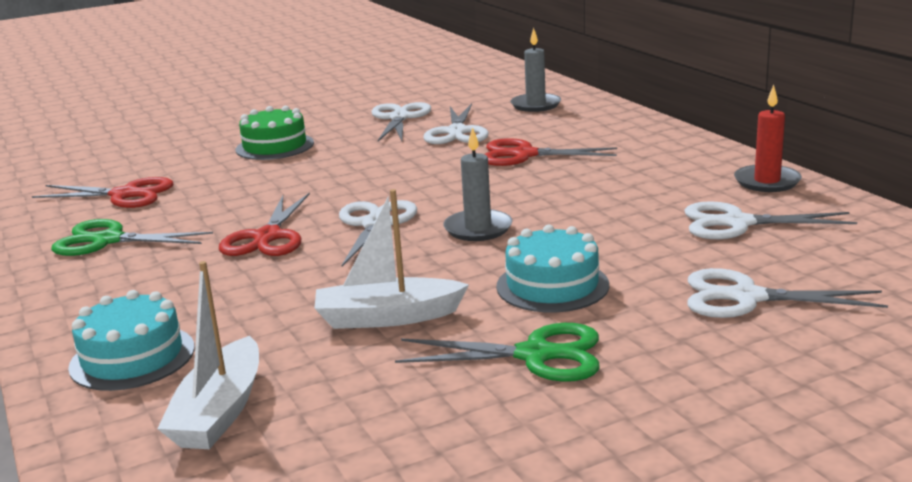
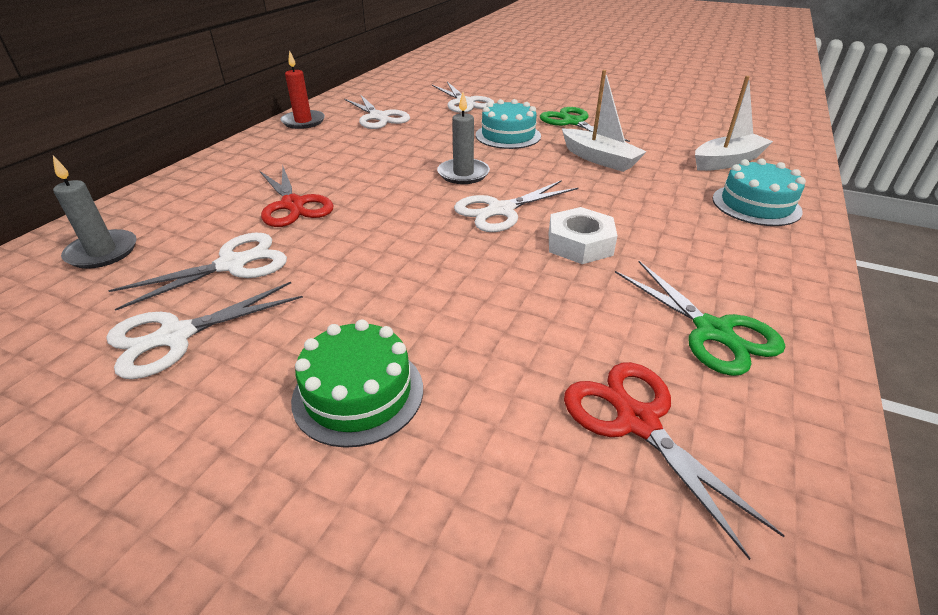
camera: 130 degrees left, 15 degrees up
red scissors [219,193,310,256] -> white nut [549,207,617,264]

